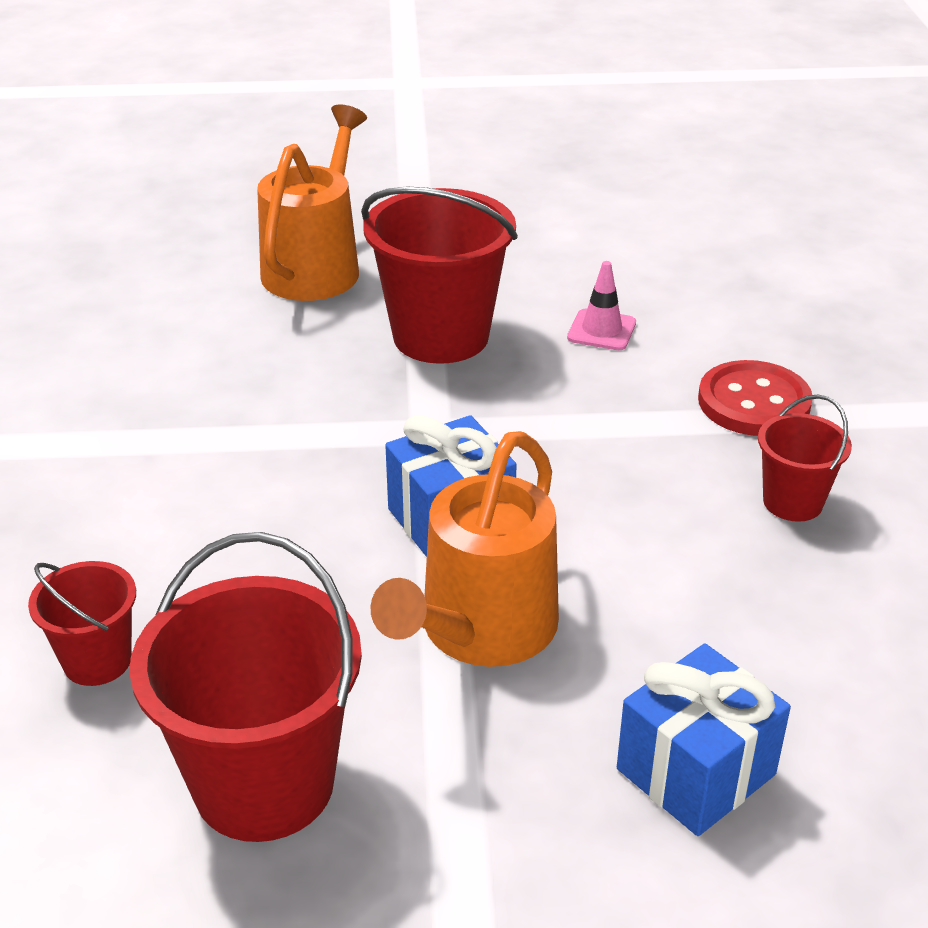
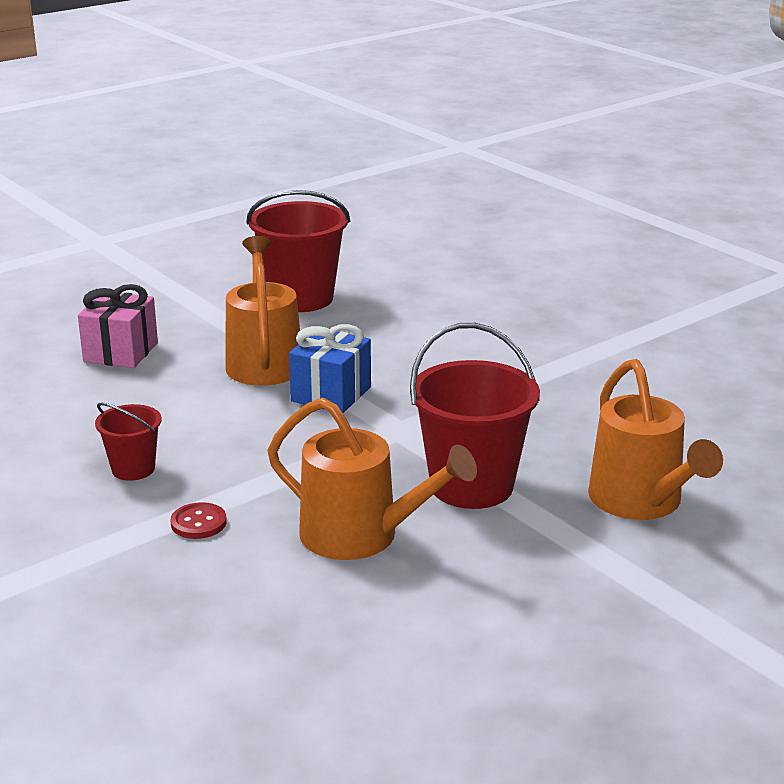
camera: 145 degrees right, 10 degrees down
red bucket [28,561,136,686] -> none
pink traffic cone [567,261,636,350] -> orange watering can [267,397,477,560]
blue gift [617,643,791,836] -> pink gift [78,284,158,368]
red button [698,360,812,436] -> red button [170,502,227,539], size x0.59

